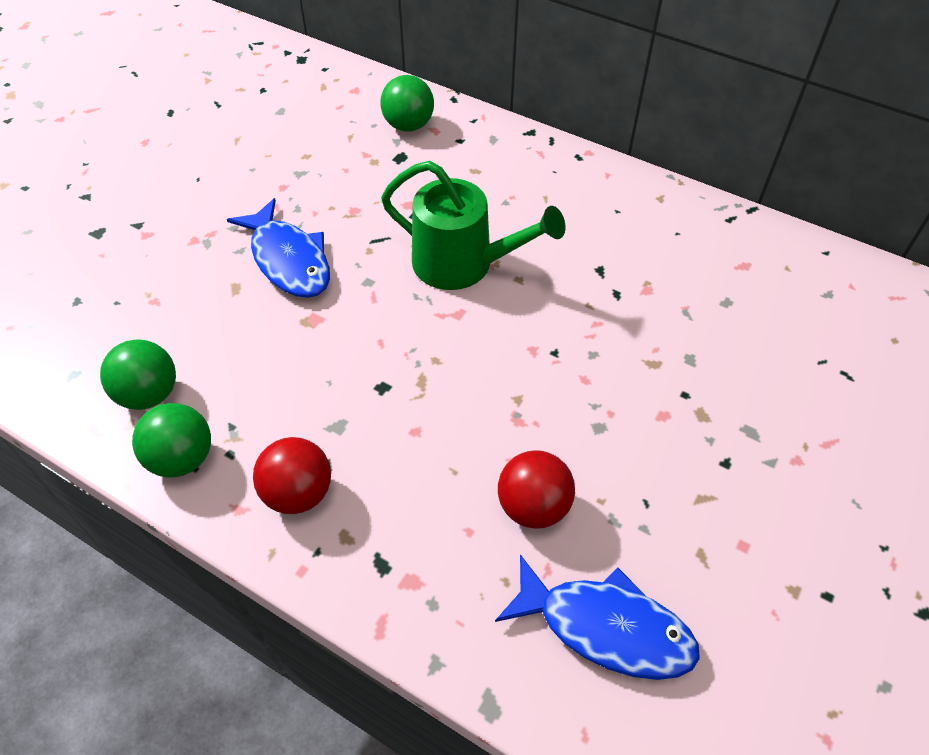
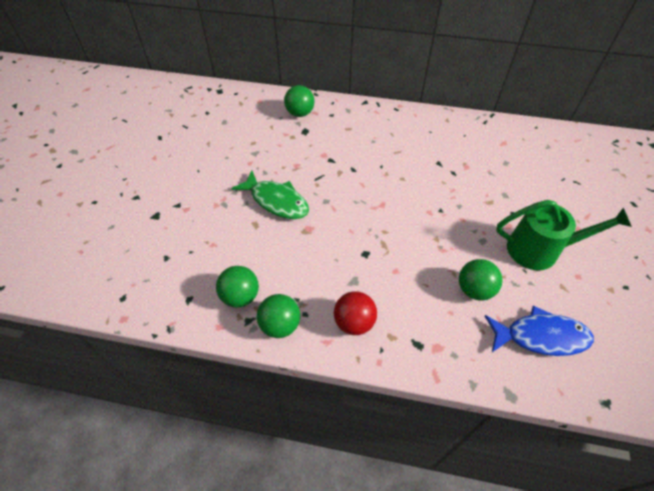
camera: 20 degrees left, 0 degrees up
blue fish [227,198,330,298] -> green fish [231,171,309,219]
green watering can [381,161,566,290] -> green watering can moved to [496,200,632,270]
red ball [498,450,575,529] -> green ball [459,259,502,301]

